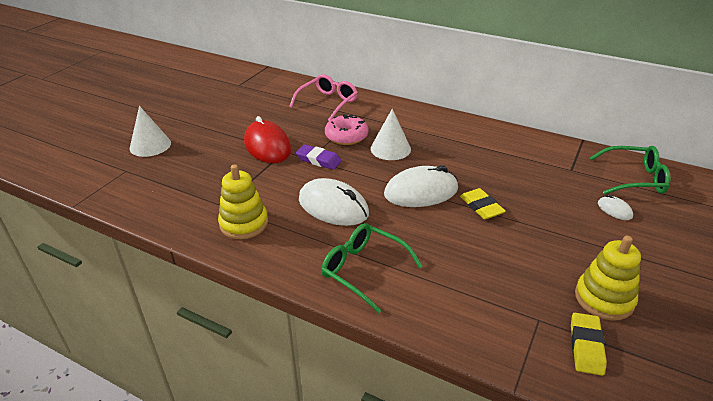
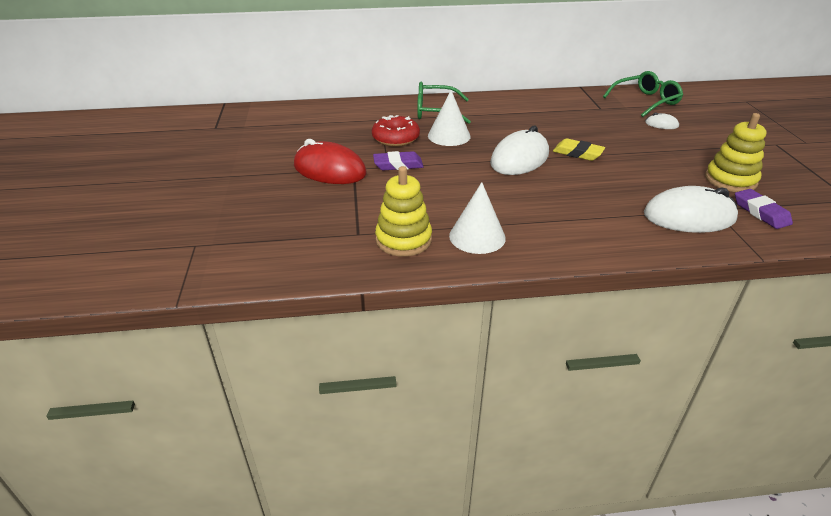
camera: 35 degrees left, 0 degrees up
white cone [130,106,171,157] -> white cone moved to [449,182,506,254]
pink glasses [289,74,358,121] -> none
white mouse [299,178,369,226] -> white mouse moved to [644,186,738,233]
green glasses [321,223,422,313] -> green glasses moved to [417,82,471,124]
pink donut [325,114,368,145] -> red donut [372,115,420,147]
yellow eraser [571,313,607,376] -> purple eraser [735,189,793,229]

